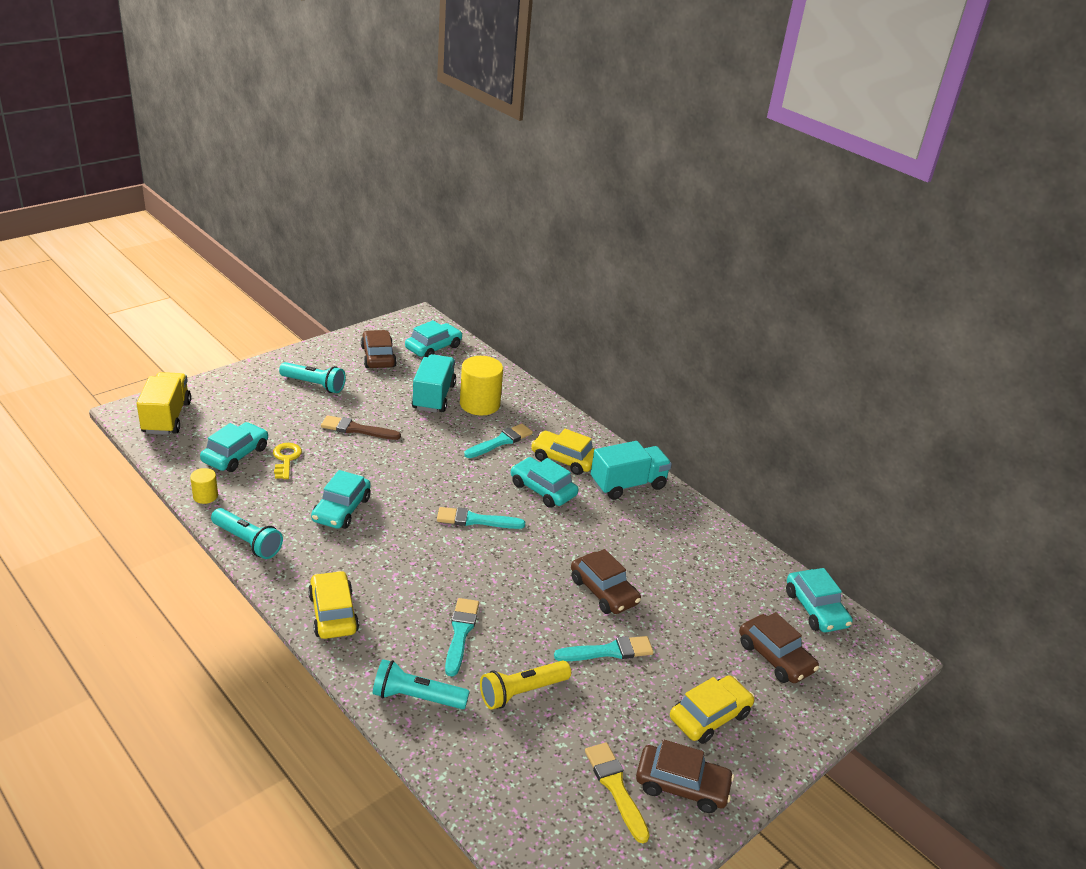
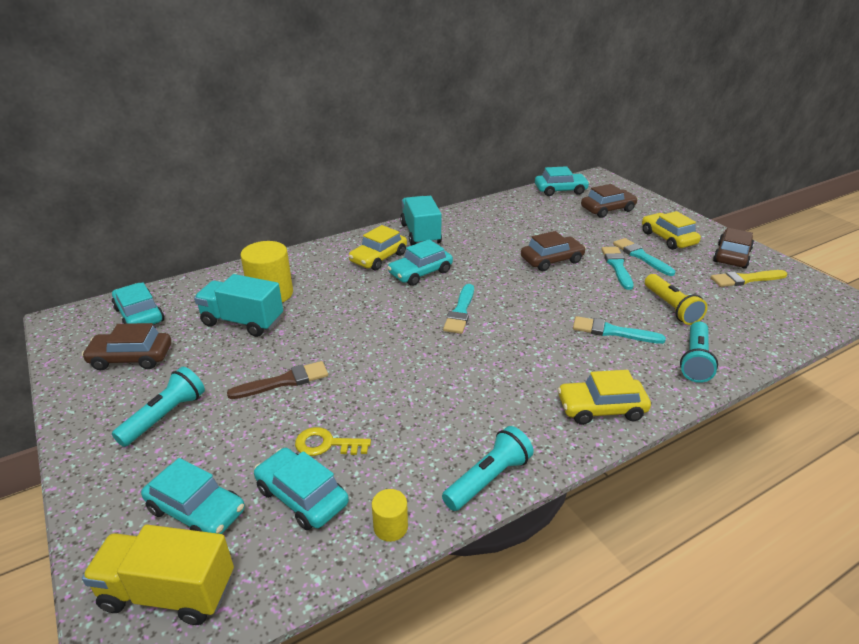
camera: 75 degrees left, 0 degrees up
turquoise car [311,470,371,529] -> turquoise car moved to [141,458,245,534]
brown brush [321,415,401,440] -> brown brush turned 135 degrees counterclockwise [227,361,328,399]
turquoise brush [464,423,533,458] -> turquoise brush moved to [613,238,675,276]

